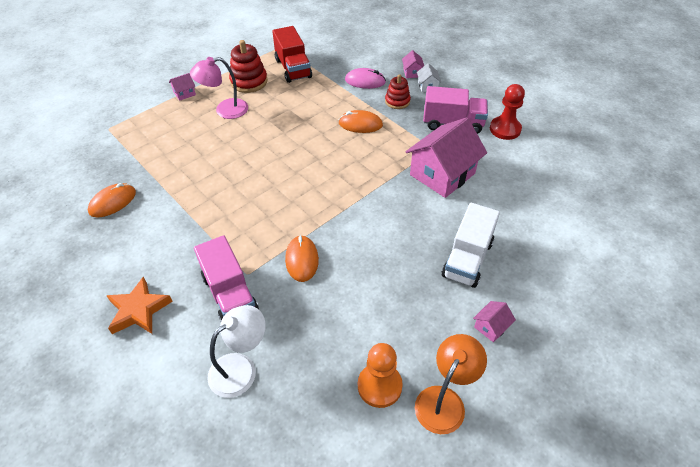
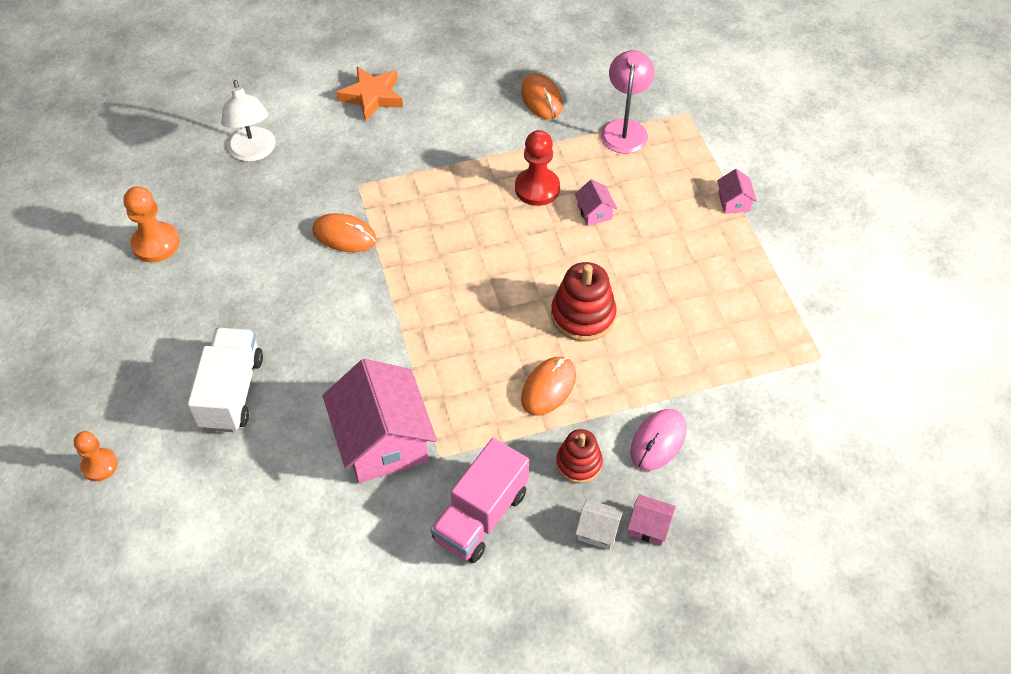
camera: 115 degrees right, 5 degrees up
pink lamp [190,57,248,119] -> pink lamp moved to [601,50,655,153]
pink truck [194,235,259,321] -> none
red stacking toy [229,40,268,93] -> red stacking toy moved to [551,262,617,342]
red truck [272,26,312,83] -> none
orange lamp [415,334,487,434] -> none
white truck [442,203,500,288] -> white truck turned 45 degrees clockwise [188,328,263,432]
pink house [473,301,516,342] -> pink house moved to [575,179,617,226]
red pawn [490,84,525,140] -> red pawn moved to [515,130,560,206]
none -> orange pawn [74,431,118,481]

